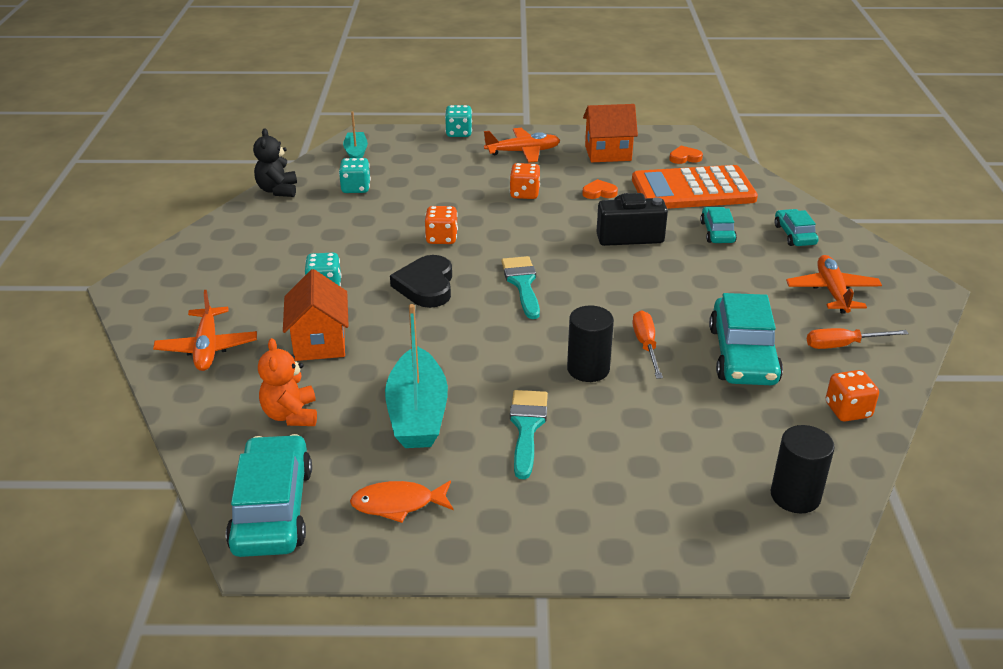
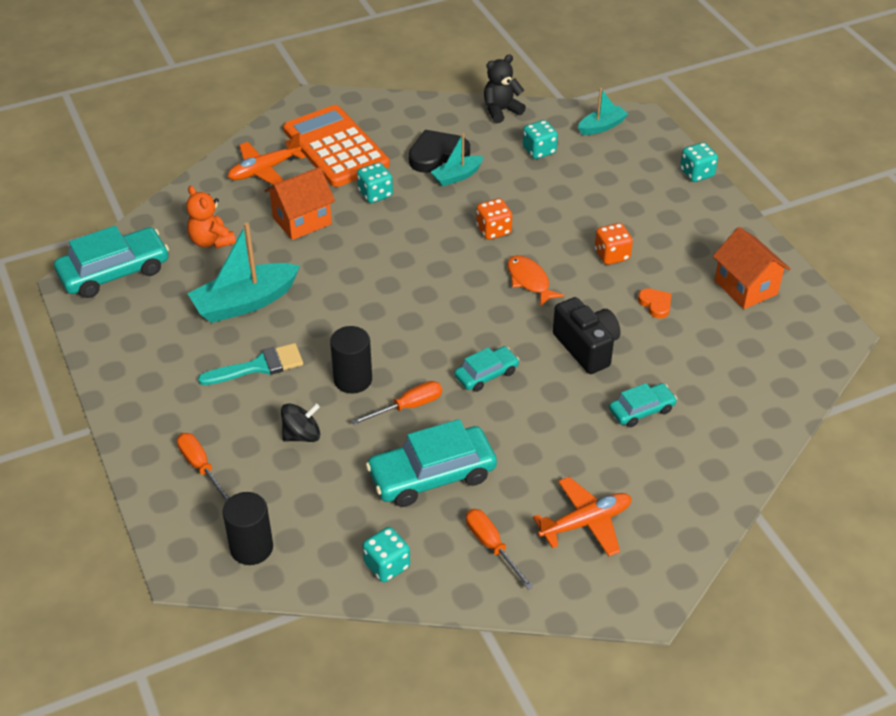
camera: 65 degrees right, 10 degrees up
orange teddy bear [258,338,317,426] -> orange teddy bear turned 90 degrees counterclockwise [186,186,236,248]
orange fish [350,480,453,523] -> orange fish moved to [507,255,564,307]
black heart [390,255,452,308] -> black heart moved to [409,130,470,173]
orange plane [484,128,560,163] -> none
turquoise brush [501,256,540,319] -> none
orange calculator [632,165,758,209] -> orange calculator moved to [283,105,390,187]
orange heart [669,146,703,164] -> none
turquoise car [775,209,819,246] -> turquoise car moved to [454,346,519,392]
orange dice [826,370,879,422] -> turquoise dice [363,527,410,582]
none -> orange screwdriver [177,433,230,502]
none -> black spinning top [281,403,320,442]
none -> turquoise boat [431,133,484,186]

